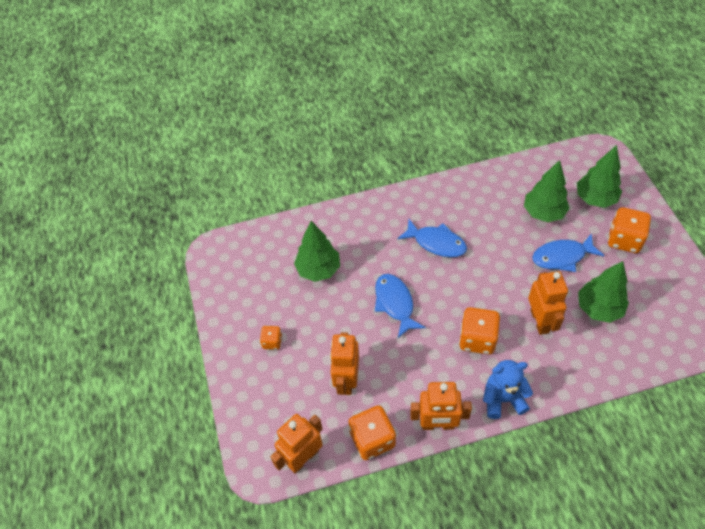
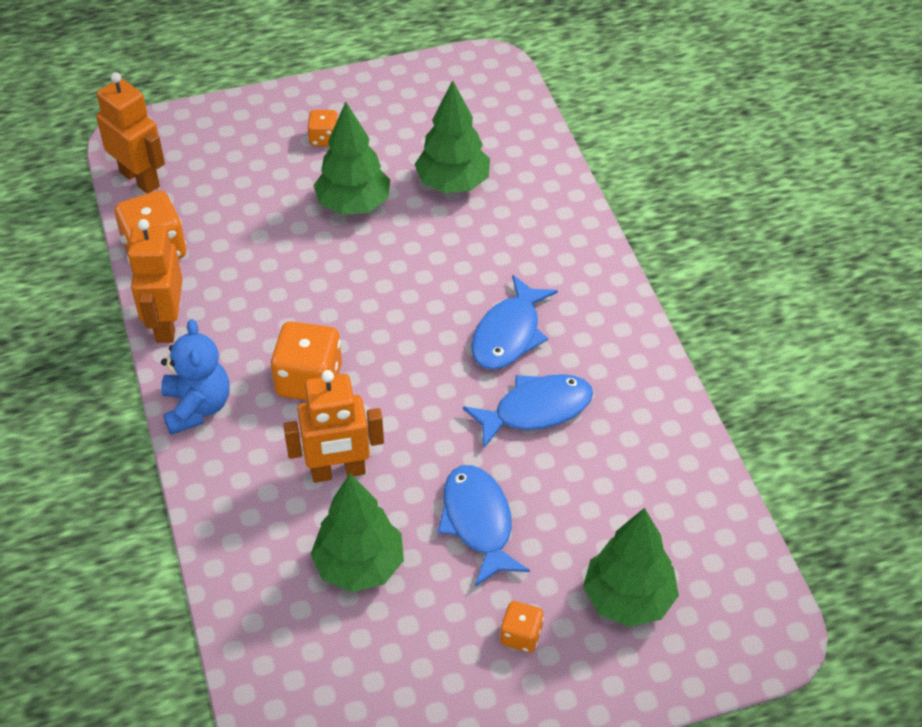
camera: 85 degrees right, 5 degrees down
orange robot [330,332,359,395] -> none
blue fish [375,274,426,338] -> blue fish moved to [463,374,593,448]
green tree [524,160,570,222] -> green tree moved to [314,102,390,215]
orange dice [608,207,651,253] -> orange dice [500,601,544,653], size x0.54

